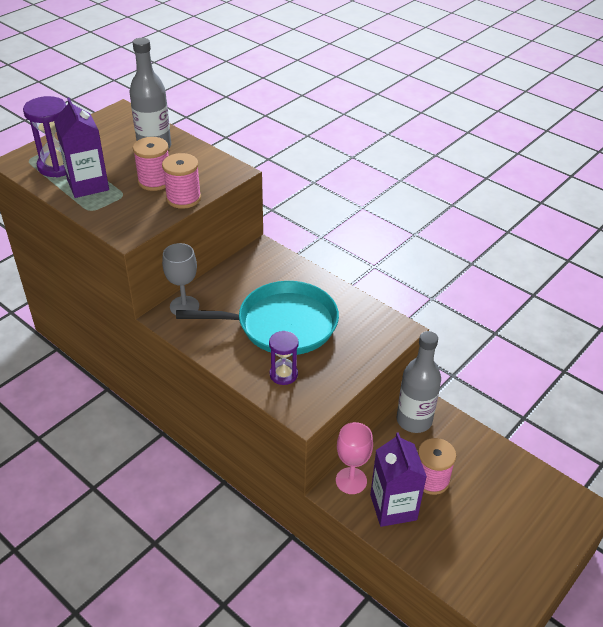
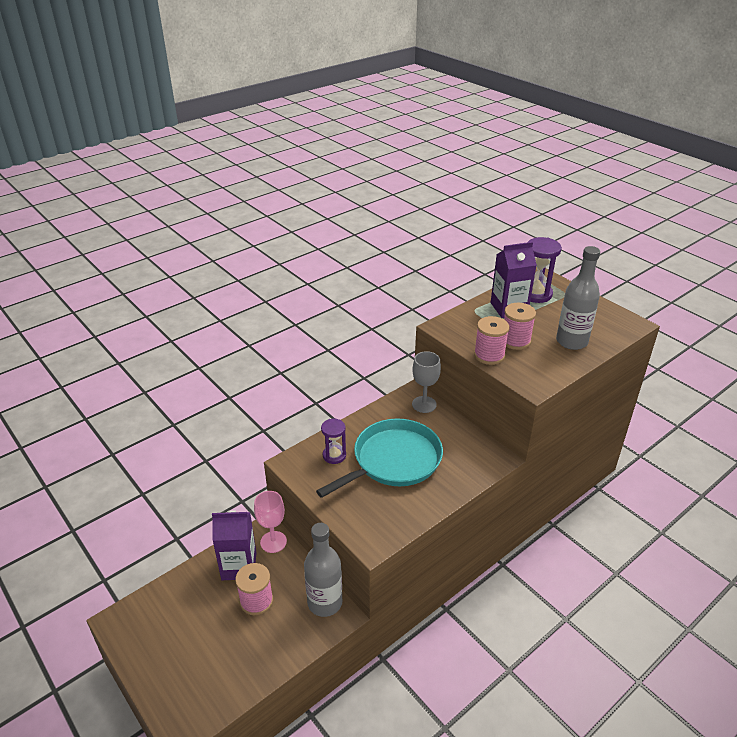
camera: 100 degrees right, 5 degrees down
turquoise pan [176,281,339,355] -> turquoise pan turned 135 degrees counterclockwise [316,419,443,498]

